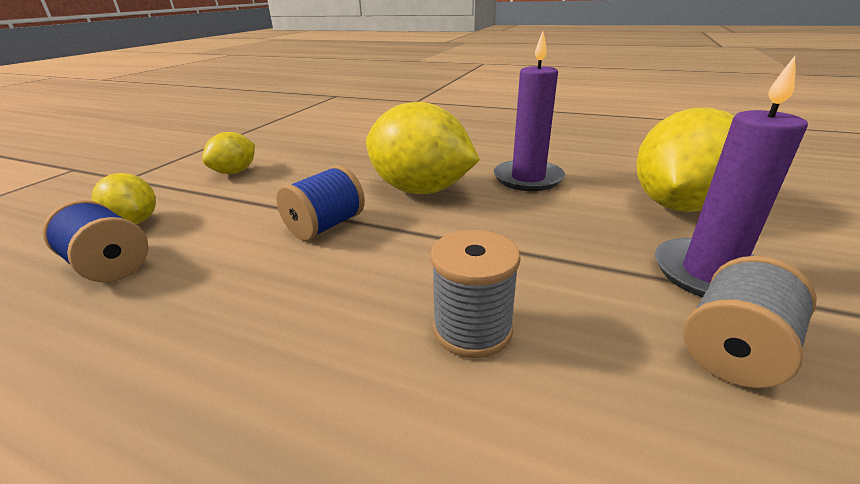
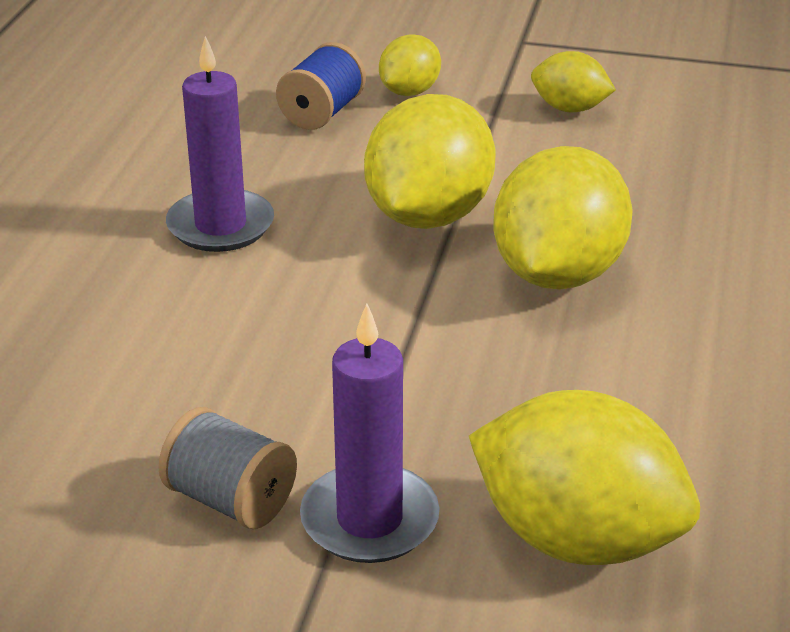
camera: 80 degrees right, 5 degrees up
blue spool [276,165,365,241] -> yellow lemon [364,94,496,229]
grey spool [431,230,520,358] -> none
purple candle [494,31,565,191] -> purple candle moved to [166,36,274,252]

